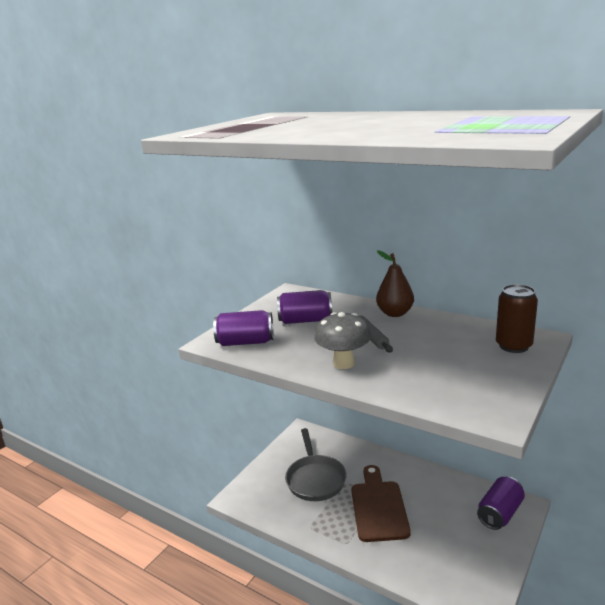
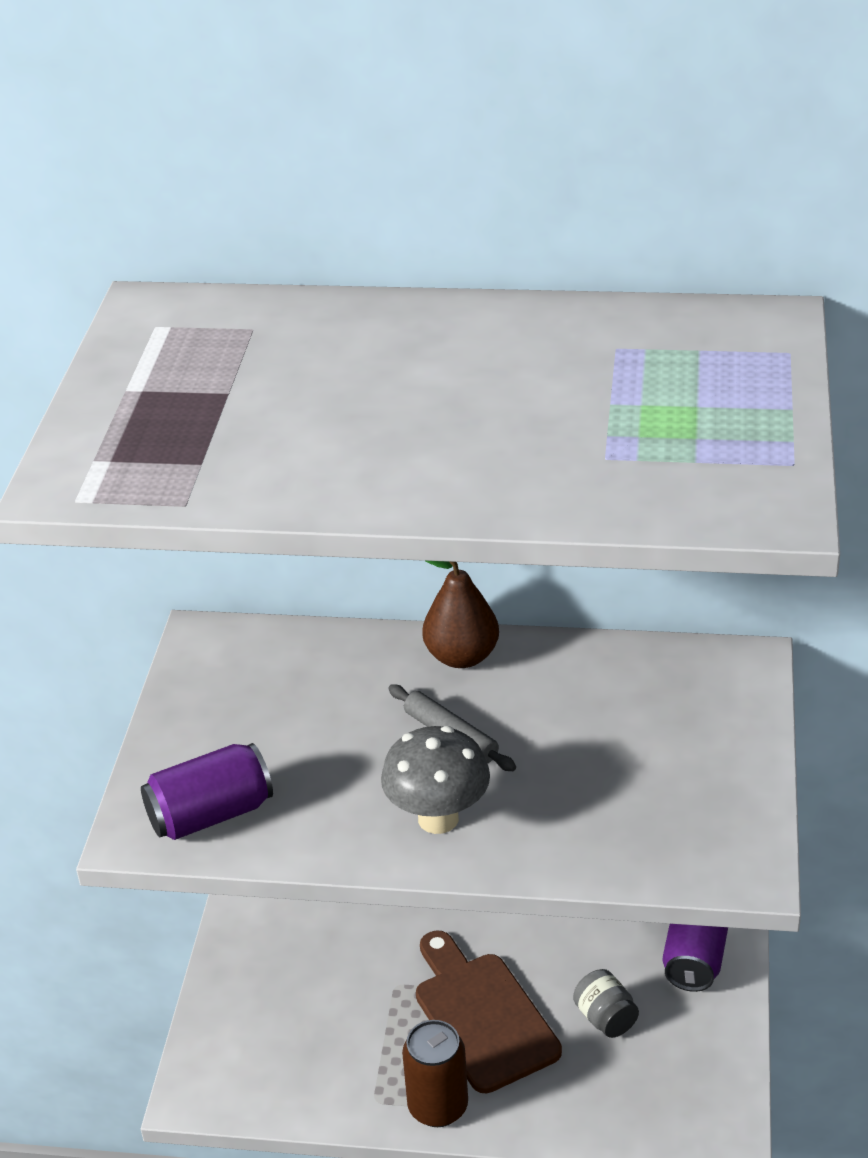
camera: 25 degrees left, 15 degrees up
purple can [277,290,332,324] -> none
grey pan [285,428,347,501] -> none
brown can [496,284,538,353] -> brown can moved to [402,1020,468,1127]
none -> grey jar [573,969,639,1038]

